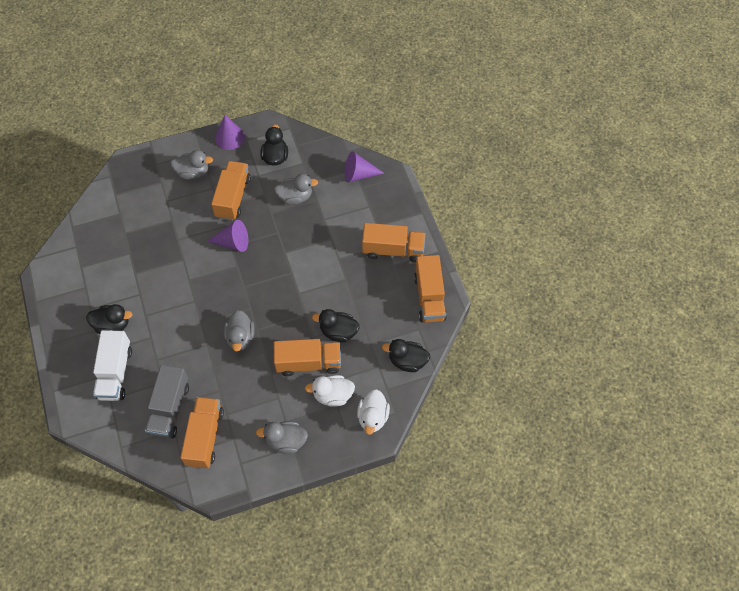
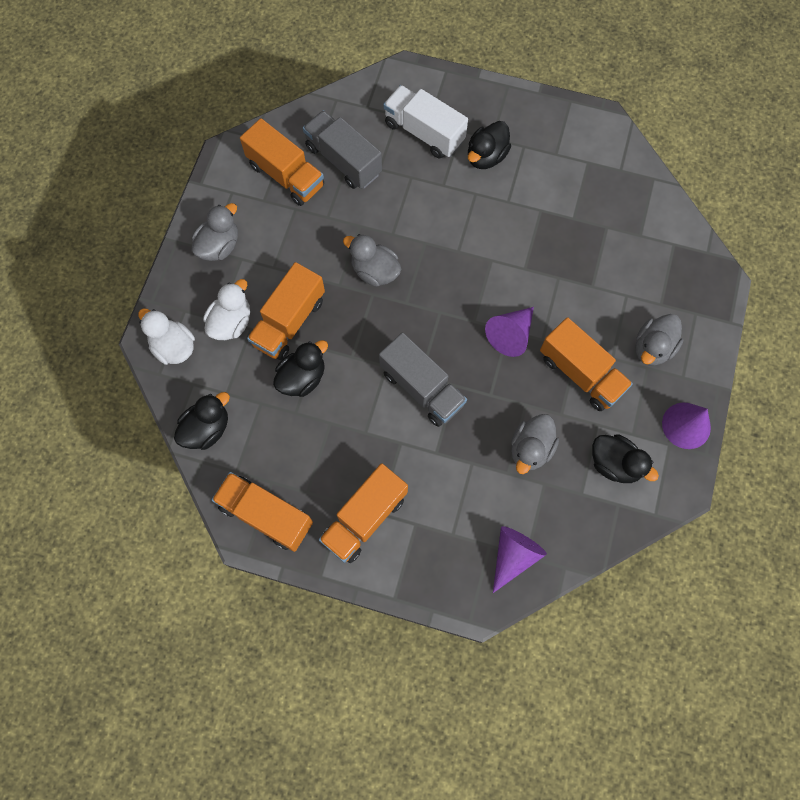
camera: 125 degrees right, 10 degrees up
none -> grey truck [379,333,467,427]

